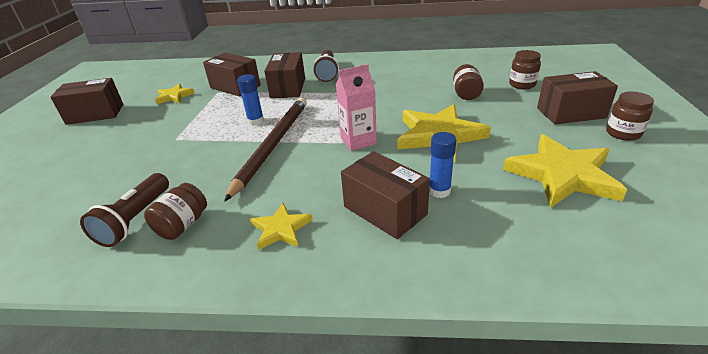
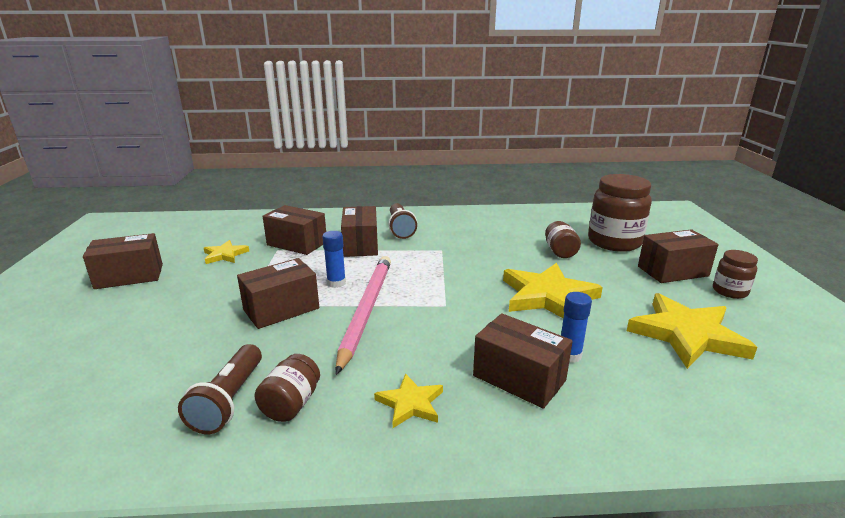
camera: 10 degrees left, 10 degrees down
brown pencil [224,98,307,202] -> pink pencil [335,256,391,375]
pink carton [336,64,377,151] -> none
brown jar [509,50,541,89] -> brown jar [588,174,652,252], size x1.93
none -> brown box [237,258,319,329]

